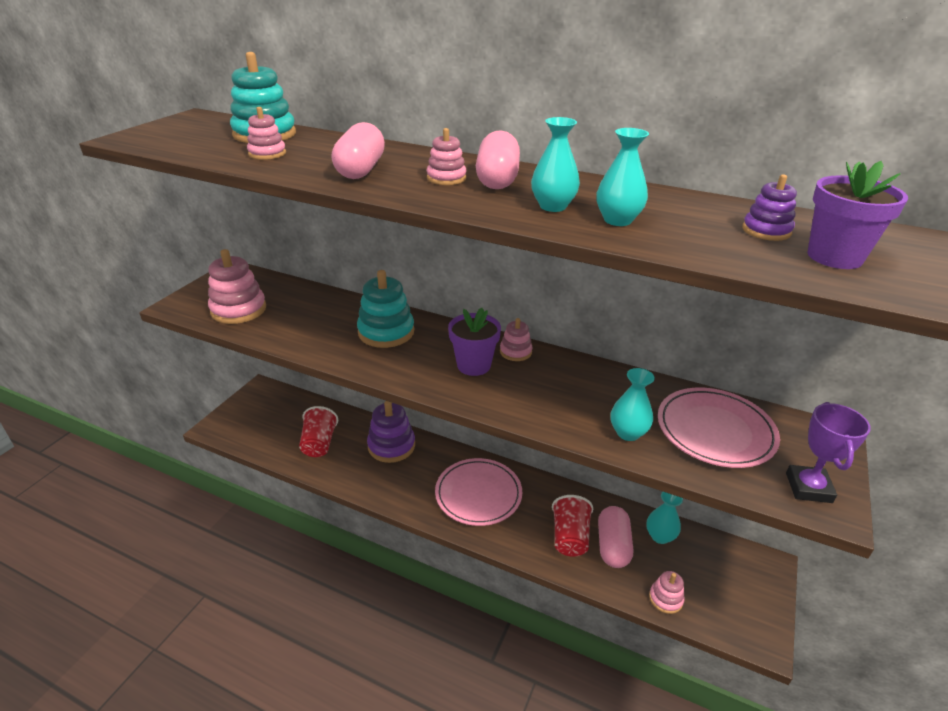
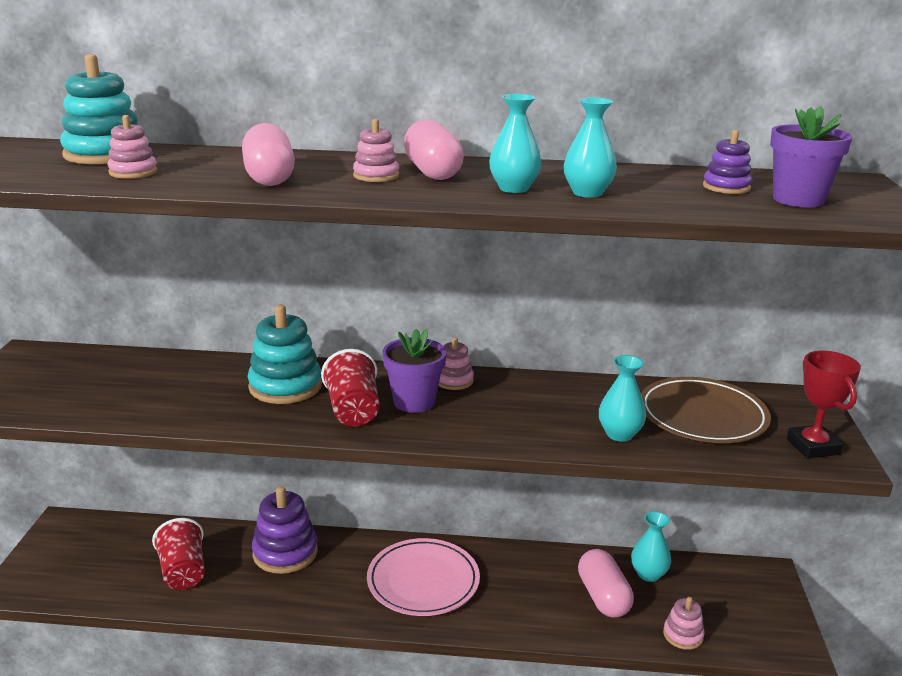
camera: 20 degrees left, 10 degrees down
pink stacking toy [208,249,266,324] -> none
red cup [552,495,593,557] -> red cup moved to [321,349,380,427]
pink plate [658,388,780,468] -> brown plate [641,377,771,443]
purple trophy [786,402,871,503] -> red trophy [787,351,861,458]

